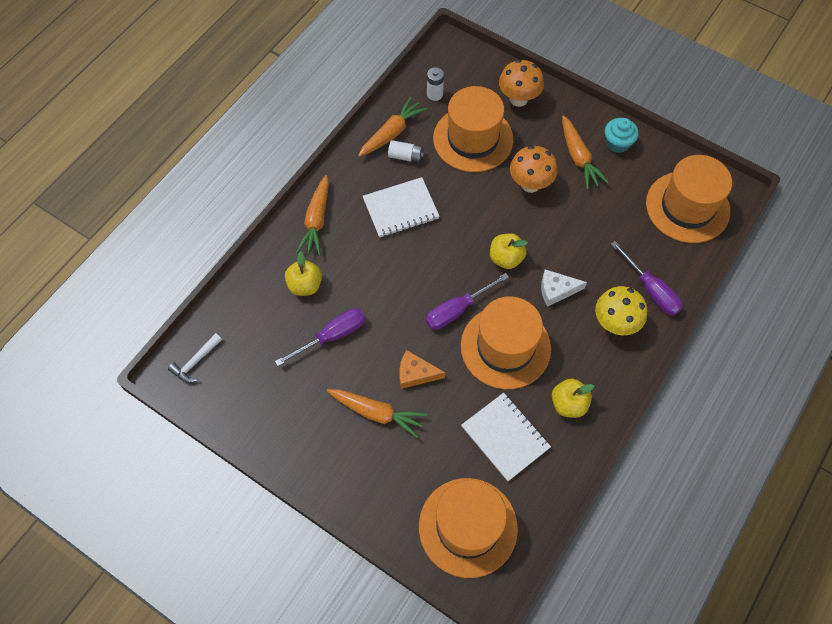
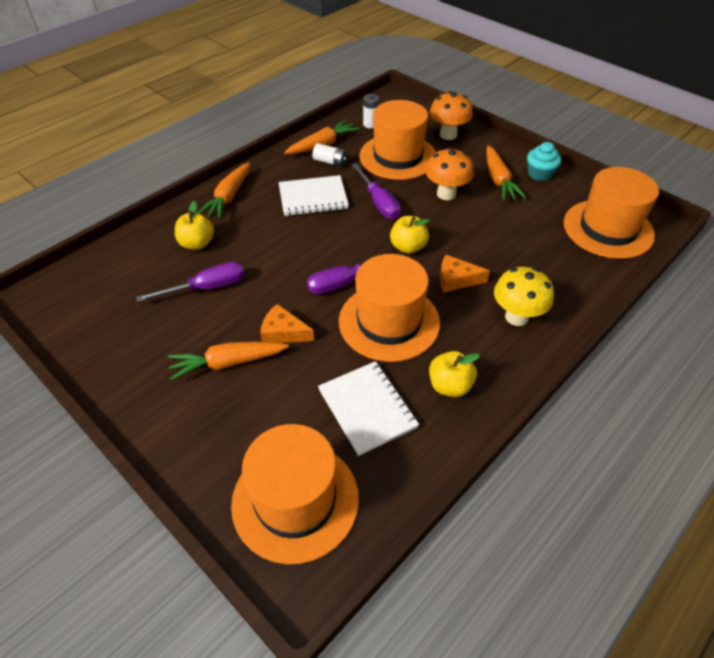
camera: 10 degrees right, 15 degrees down
white hammer [168,333,222,383] -> none
orange carrot [327,389,427,438] -> orange carrot turned 135 degrees clockwise [168,341,289,380]
white cheese [541,269,587,307] -> orange cheese [440,255,490,292]
purple screwdriver [611,241,683,316] -> purple screwdriver moved to [351,163,401,219]

